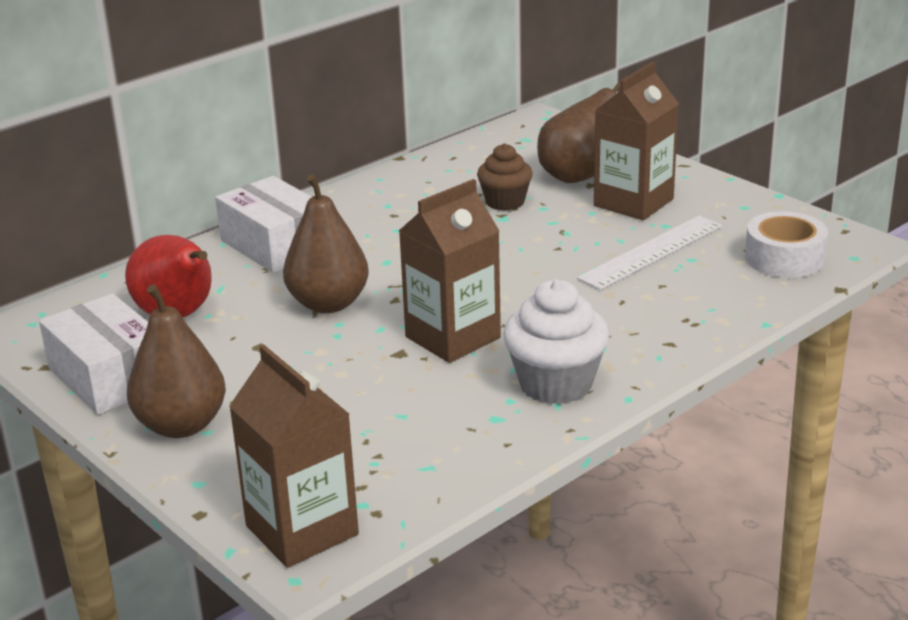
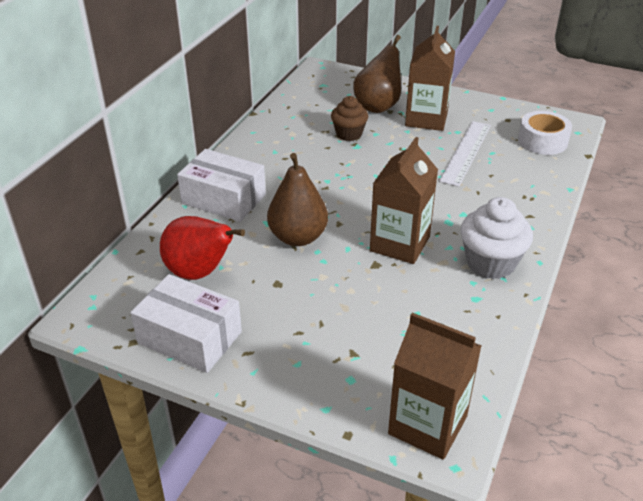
camera: 25 degrees left, 10 degrees up
brown pear [127,284,226,438] -> none

